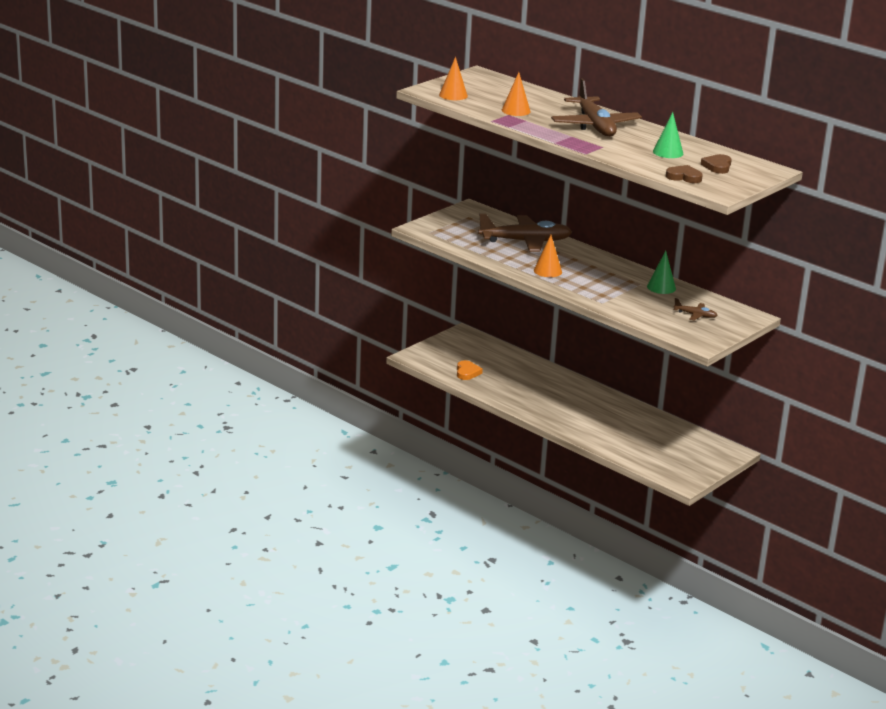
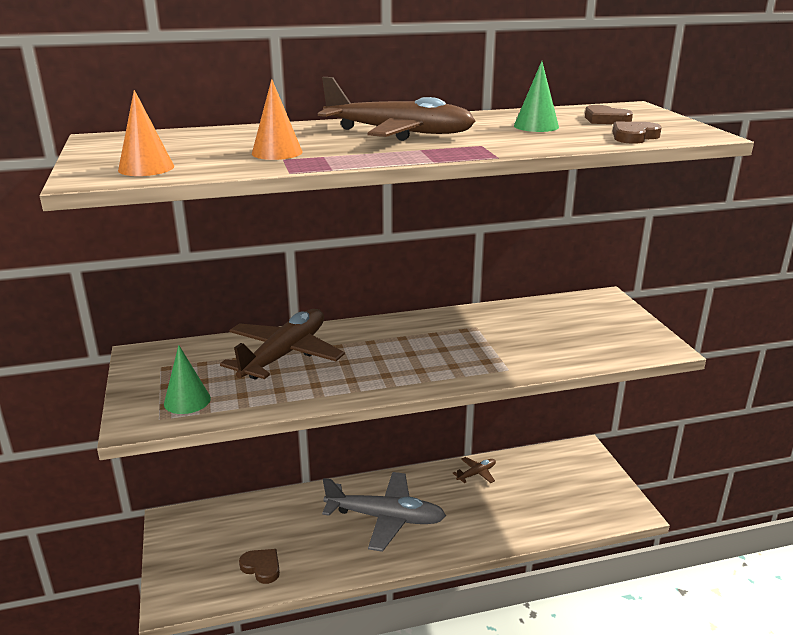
camera: 55 degrees left, 0 degrees up
orange heart [457,360,483,380] -> brown heart [239,549,280,584]
orange cone [534,235,562,277] -> none
green cone [647,251,676,294] -> green cone moved to [164,345,211,414]
brown plane [673,298,718,320] -> brown plane moved to [453,457,496,483]
none -> grey plane [322,472,446,552]

